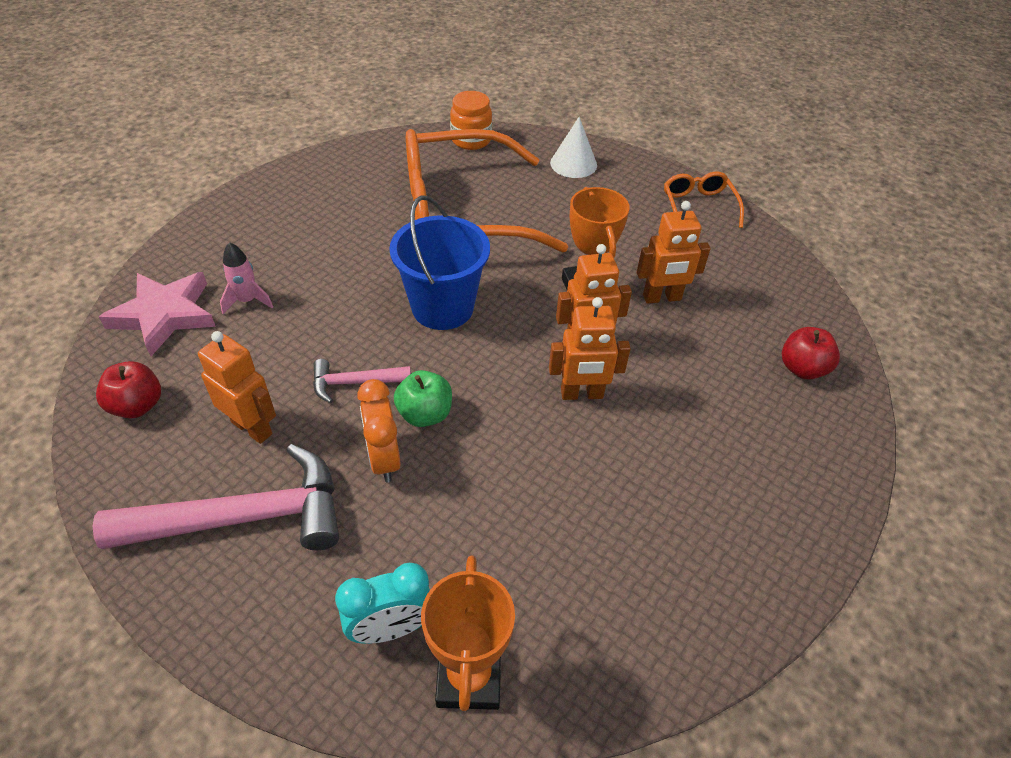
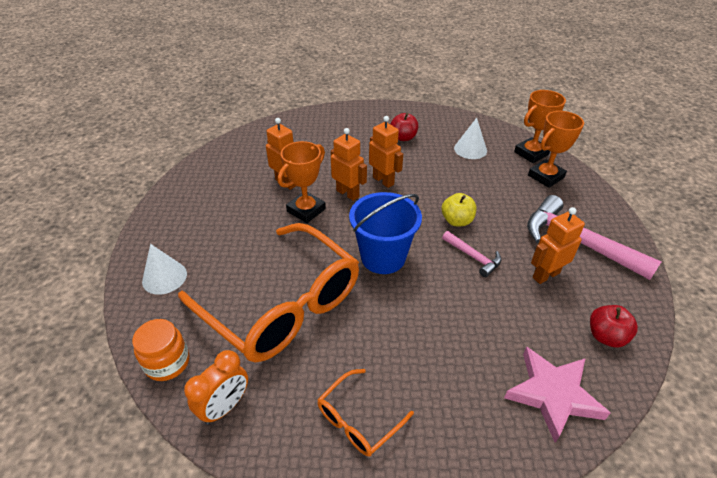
camera: 125 degrees left, 5 degrees down
orange robot [198,331,276,444] -> orange robot turned 60 degrees clockwise [531,207,585,284]
pink rocket [220,242,273,314] -> none
turquoise clock [335,563,430,644] -> orange trophy [528,111,584,188]
orange clock [357,379,401,483] -> orange clock moved to [184,350,248,424]
green apple [394,370,452,427] -> yellow apple [442,193,476,226]
orange glasses [664,171,744,228] -> orange glasses moved to [317,369,414,456]
red apple [782,327,840,380] -> red apple moved to [390,113,418,141]
none -> white cone [454,118,487,159]

